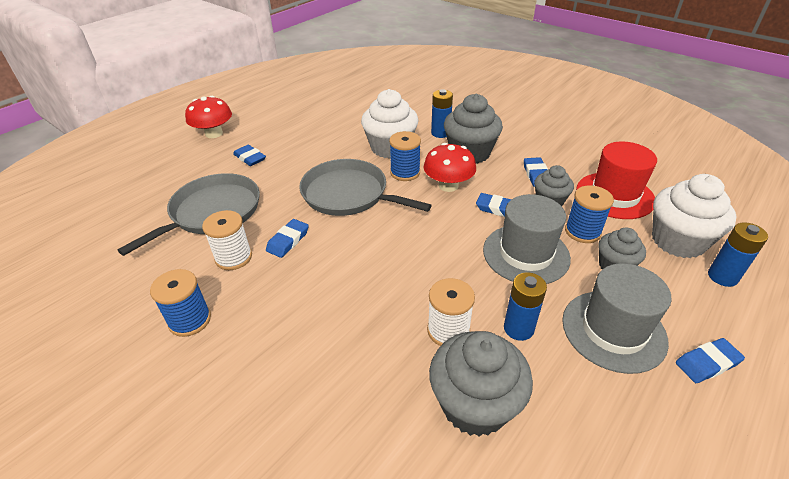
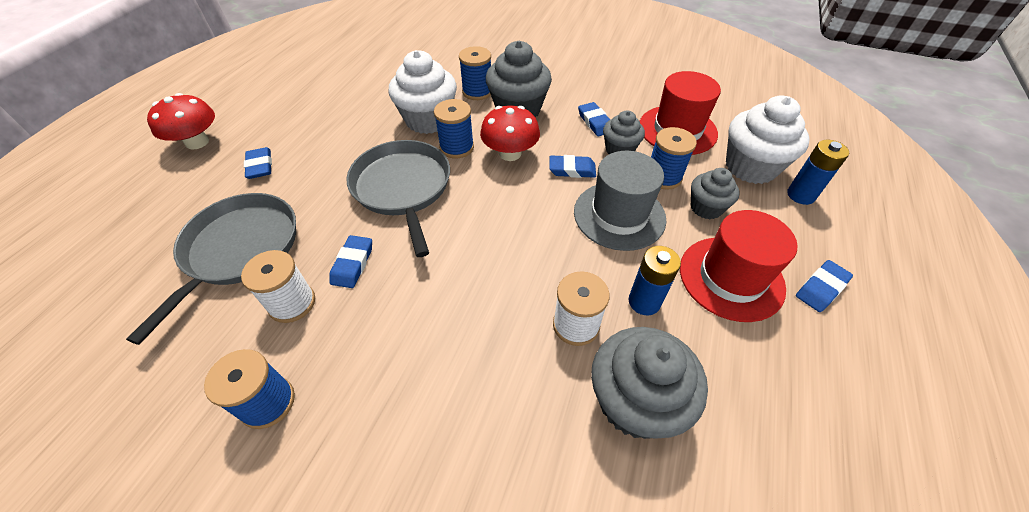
camera: 20 degrees left, 10 degrees up
blue eraser [233,145,266,166] -> blue eraser turned 45 degrees clockwise [244,147,272,179]
grey pan [299,159,432,216] -> grey pan turned 60 degrees clockwise [346,140,450,257]
blue battery [431,89,453,138] -> blue spool [459,46,491,100]
grey hat [562,263,672,374] -> red hat [680,210,798,322]

